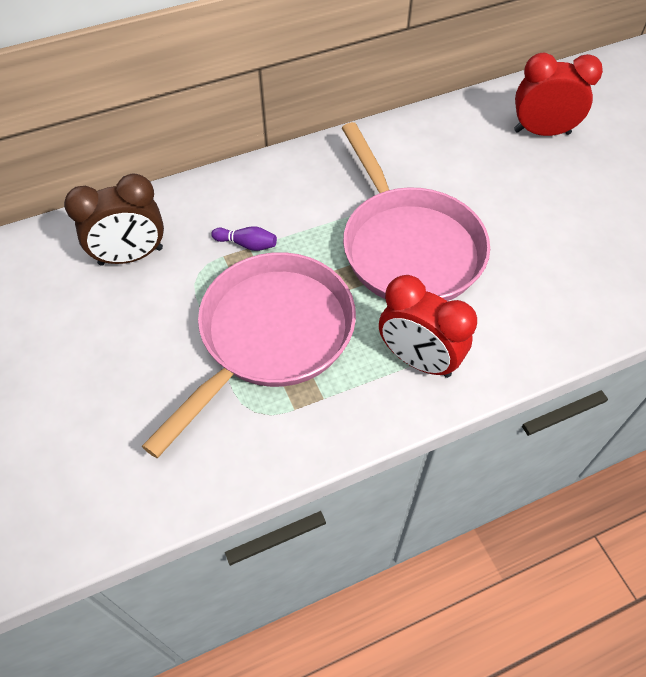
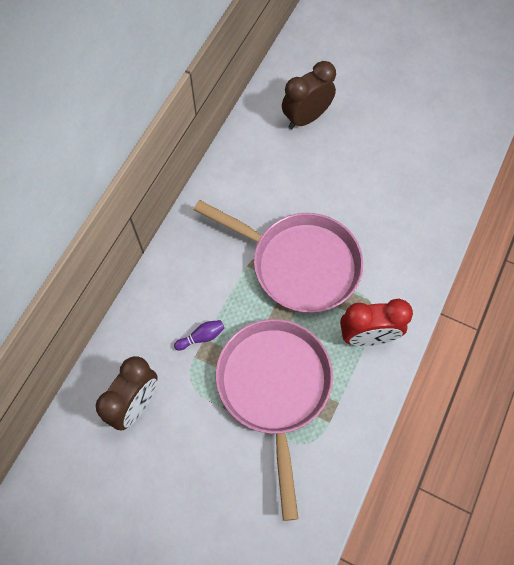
camera: 40 degrees left, 10 degrees up
red clock [514,53,603,136] -> brown clock [282,61,336,129]

